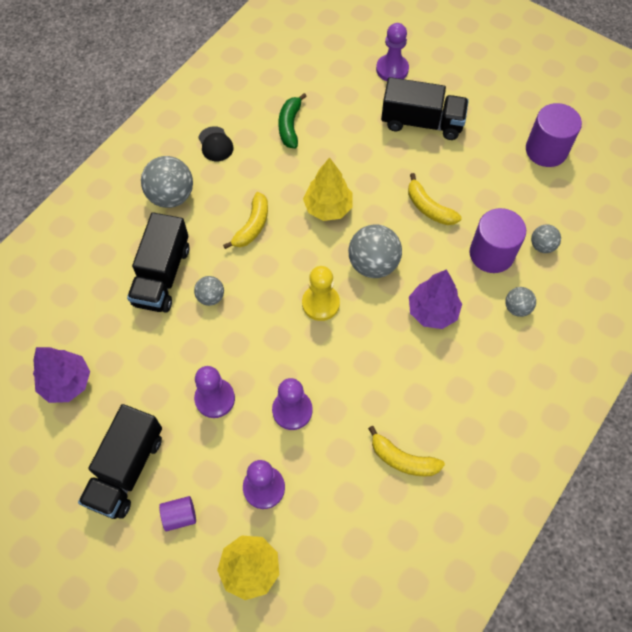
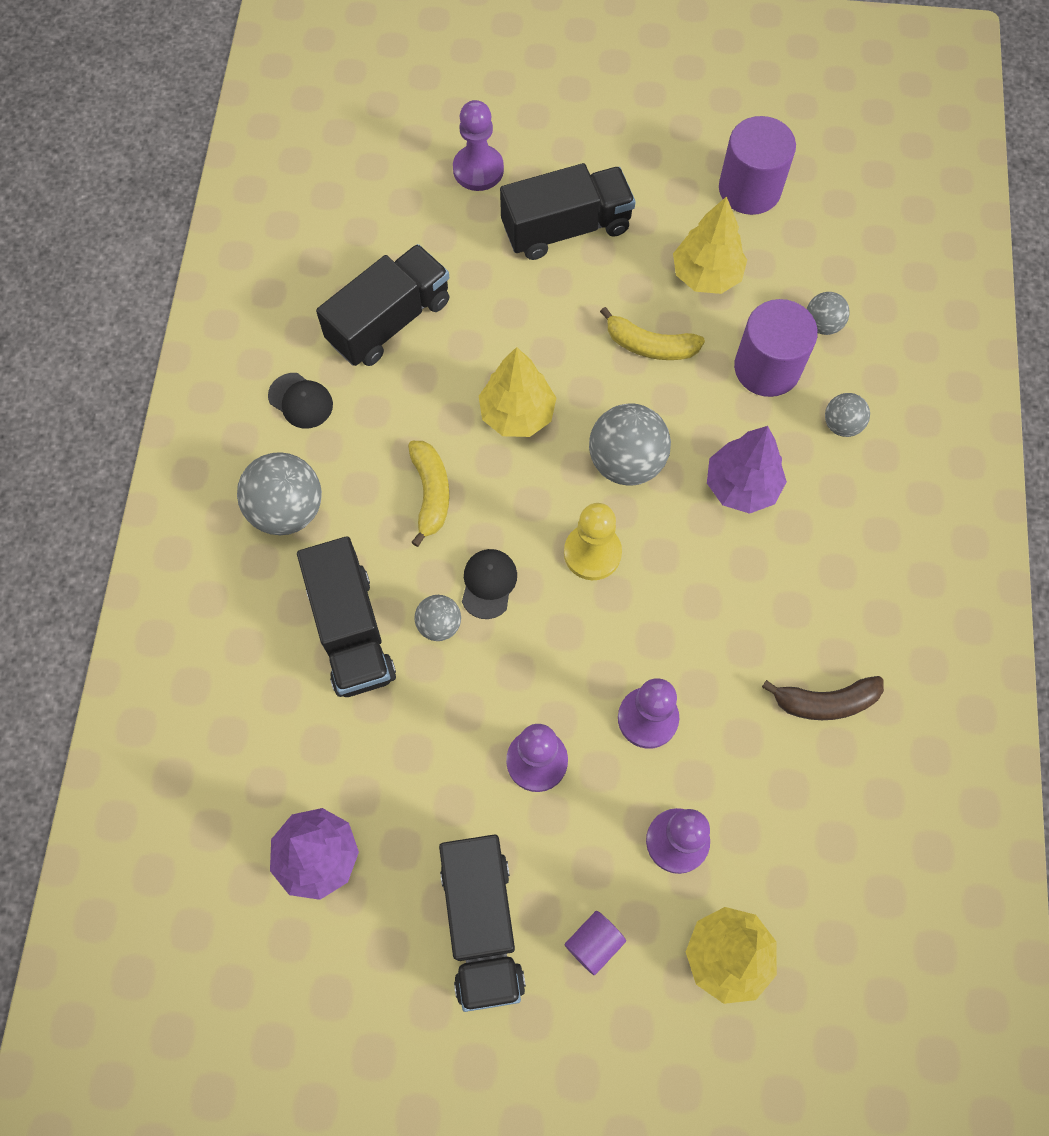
camera: 30 degrees left, 5 degrees up
green banana [278,93,307,148] -> black truck [316,244,449,366]
yellow banana [368,426,445,476] -> brown banana [762,676,884,720]
none -> black cap [462,549,517,619]
none -> yellow tree [673,196,747,294]

